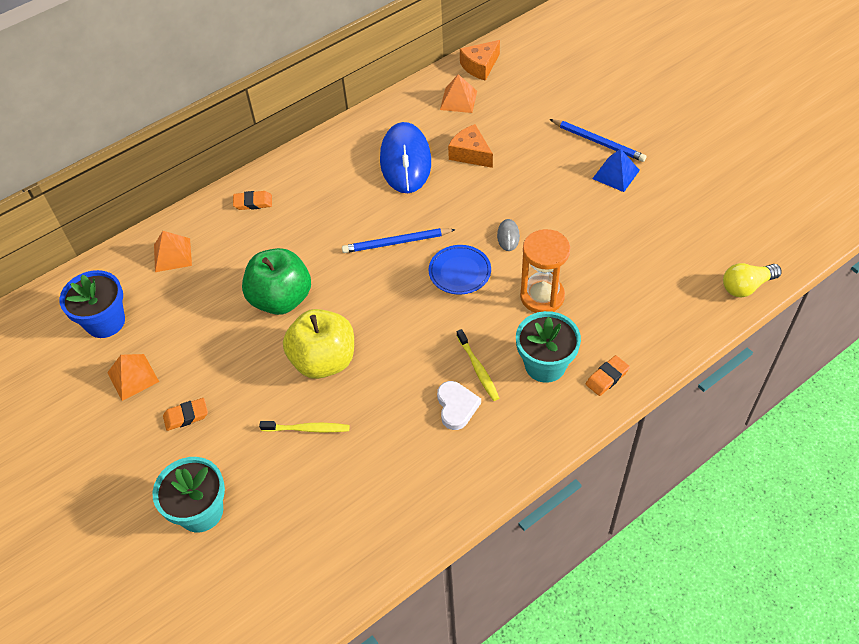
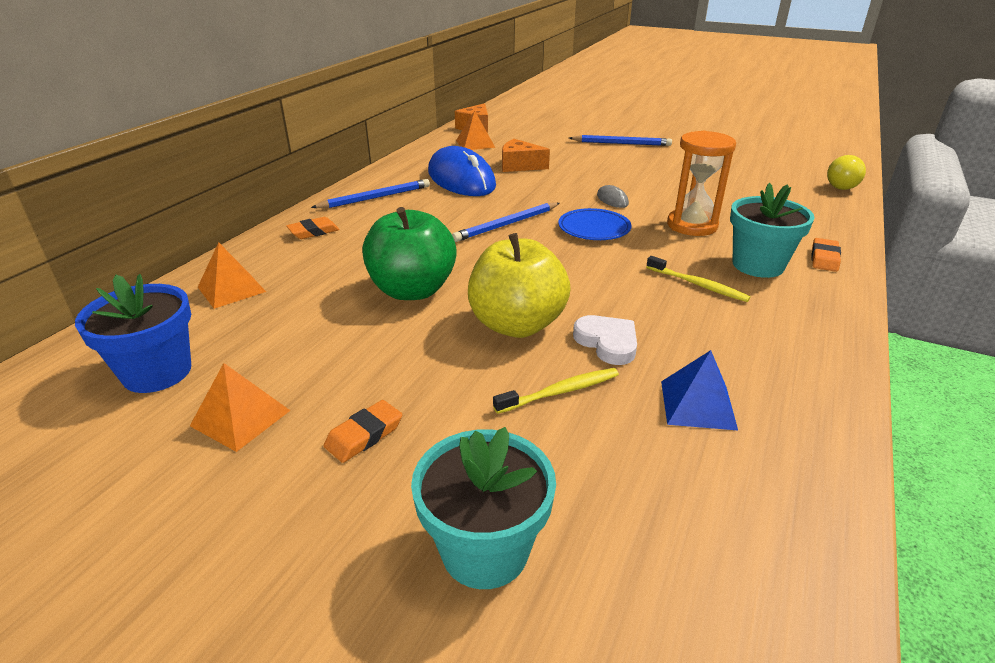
camera: 30 degrees left, 20 degrees down
white heart [437,381,481,430] -> white heart moved to [573,315,637,365]
blue pyramid [592,148,640,192] -> blue pyramid moved to [661,350,738,430]
none -> blue pencil [311,179,430,208]

